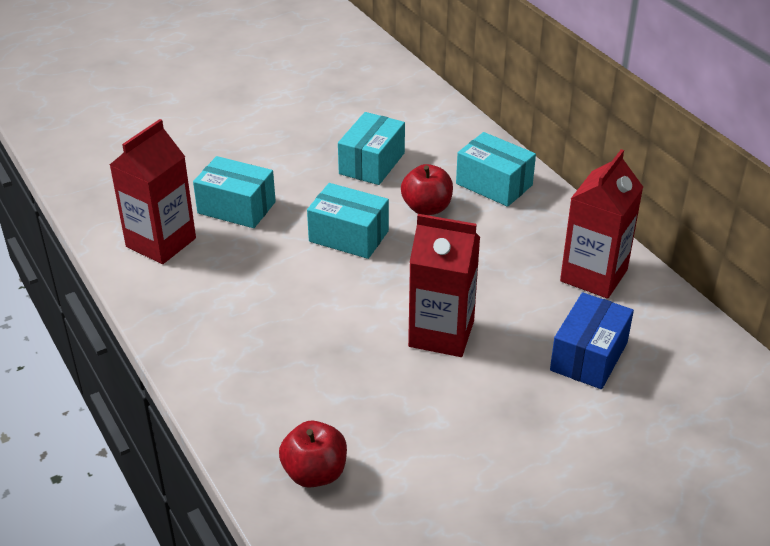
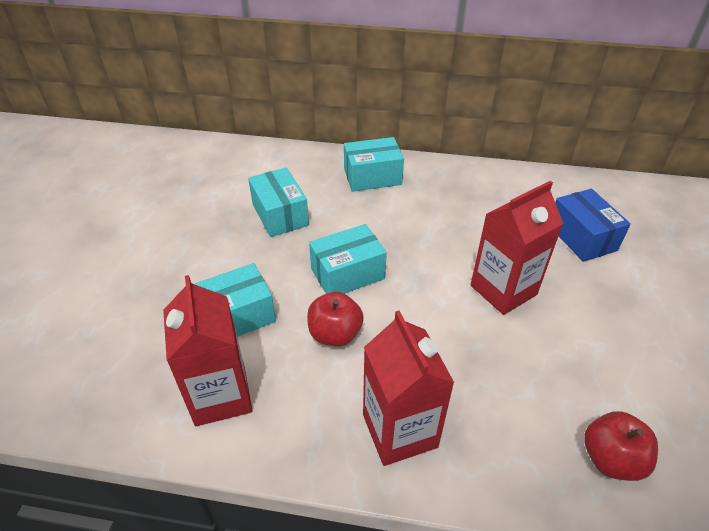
camera: 50 degrees left, 5 degrees up
red apple [401,164,453,215] -> red apple moved to [307,292,363,347]
red carton [560,149,643,299] -> red carton moved to [363,311,454,466]

